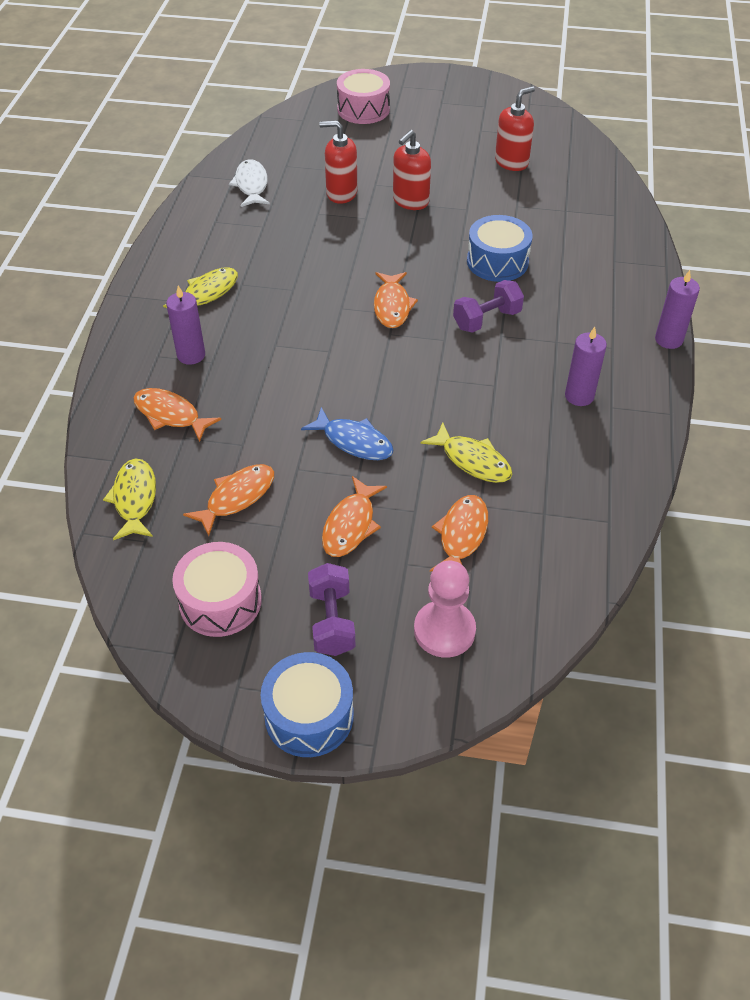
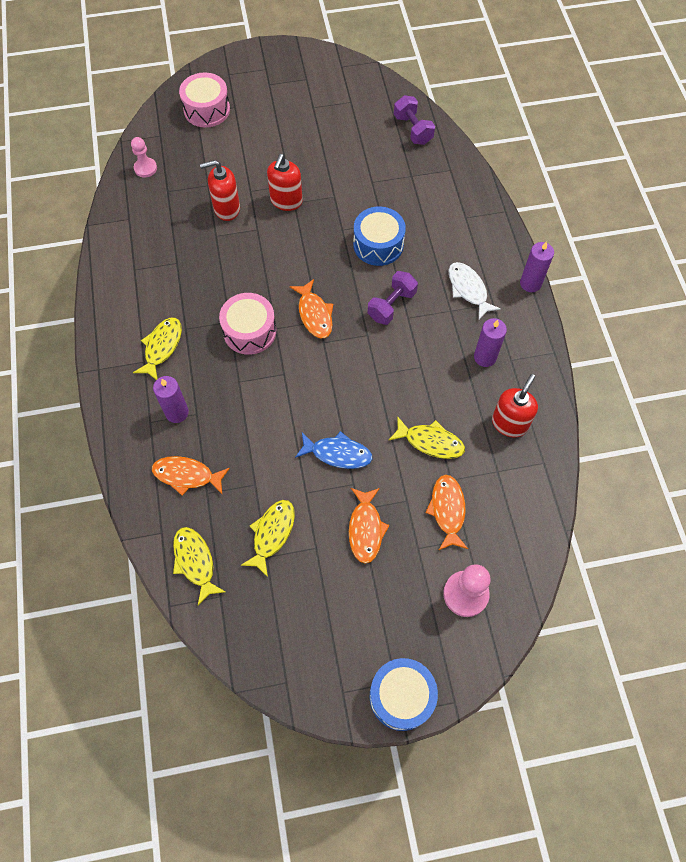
camera: 20 degrees left, 15 degrees up
pink drum [172,542,262,637] -> pink drum moved to [219,293,276,355]
orange fish [183,464,274,536] -> yellow fish [241,500,295,577]
white fish [229,159,270,207] -> white fish moved to [448,262,501,320]
purple dumbbell [308,563,355,656] -> purple dumbbell moved to [394,95,435,145]
red soap dispenser [495,86,535,171] -> red soap dispenser moved to [492,374,538,437]
none -> pink pawn [131,137,157,178]

